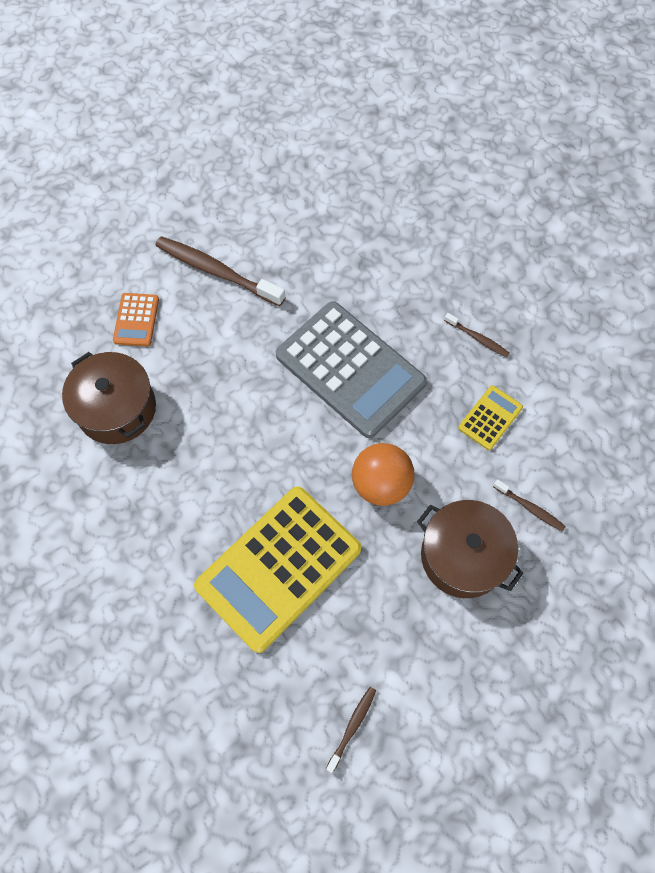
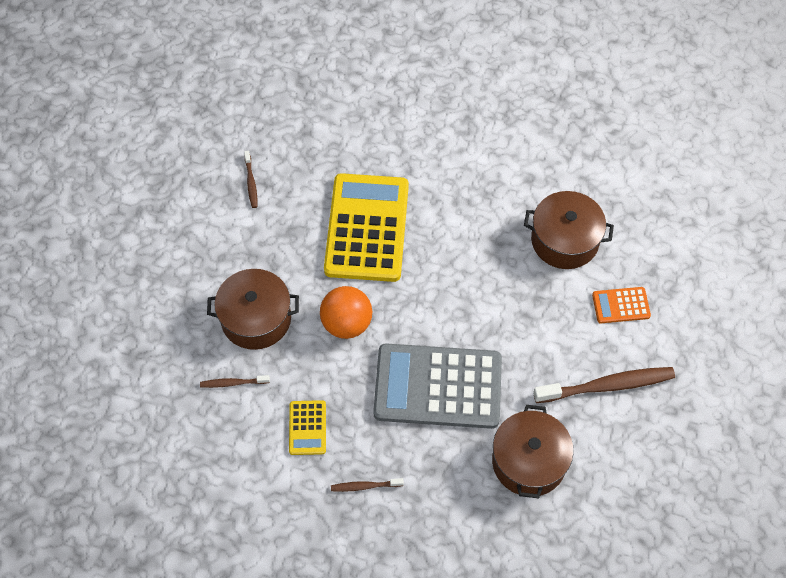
camera: 140 degrees right, 5 degrees down
orange calculator [113,293,159,346] -> orange calculator turned 60 degrees counterclockwise [592,287,651,323]
none -> brown pot [492,405,574,498]

